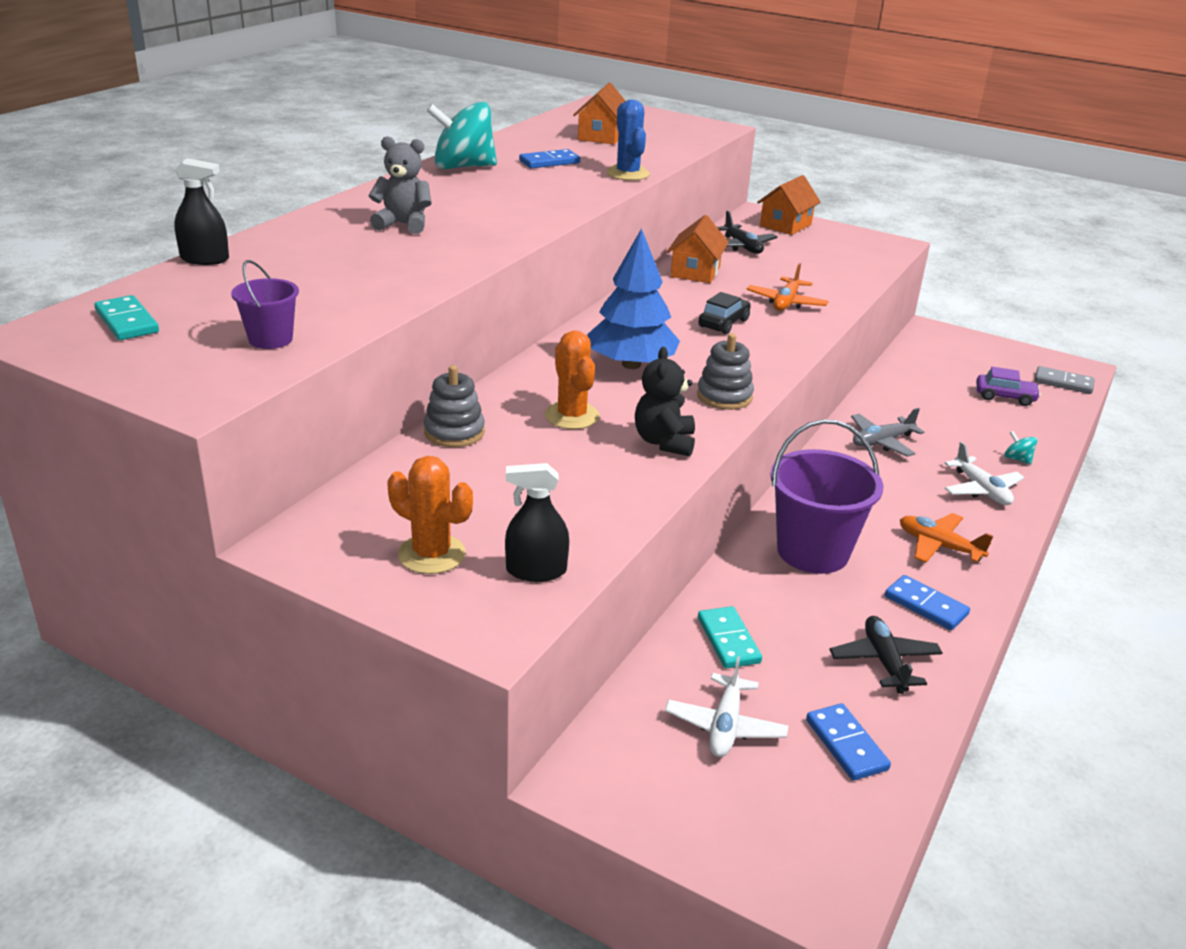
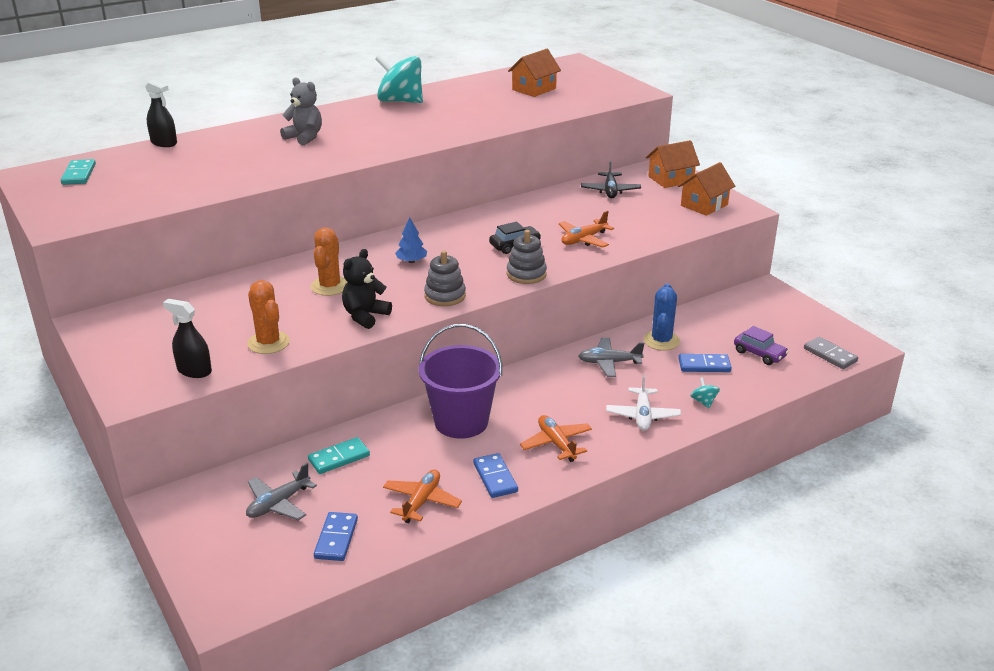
camera: 30 degrees right, 0 degrees up
purple bucket [231,260,299,349] -> none
orange cactus [387,456,473,574] -> orange cactus moved to [247,280,290,354]
grey stacking toy [424,365,485,447] -> grey stacking toy moved to [507,230,547,284]
blue domino [519,149,580,168] -> blue domino moved to [678,354,732,372]
blue tree [587,228,680,369] -> blue tree [395,217,427,263], size x0.47
blue cactus [607,99,650,181] -> blue cactus moved to [643,283,680,351]
white plane [665,656,788,757] -> grey plane [246,463,317,520]
orange house [667,215,729,283] -> orange house moved to [678,162,735,216]
turquoise domino [698,606,762,668] -> turquoise domino turned 45 degrees clockwise [308,437,370,474]
black plane [829,616,943,694] -> orange plane [383,469,462,523]

